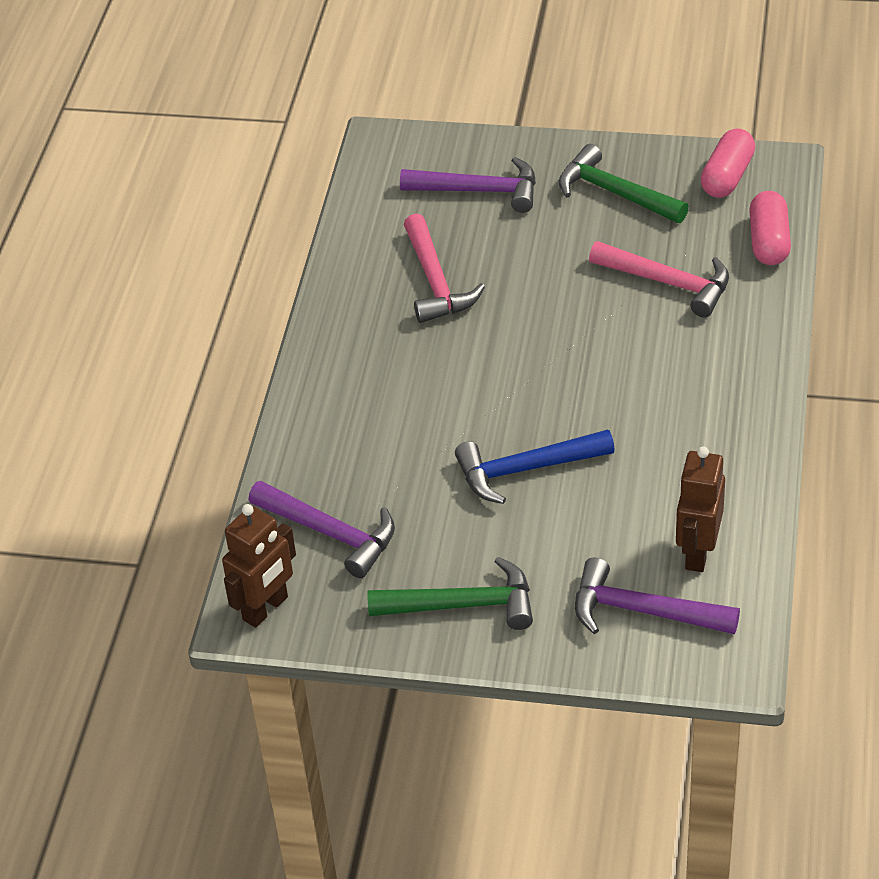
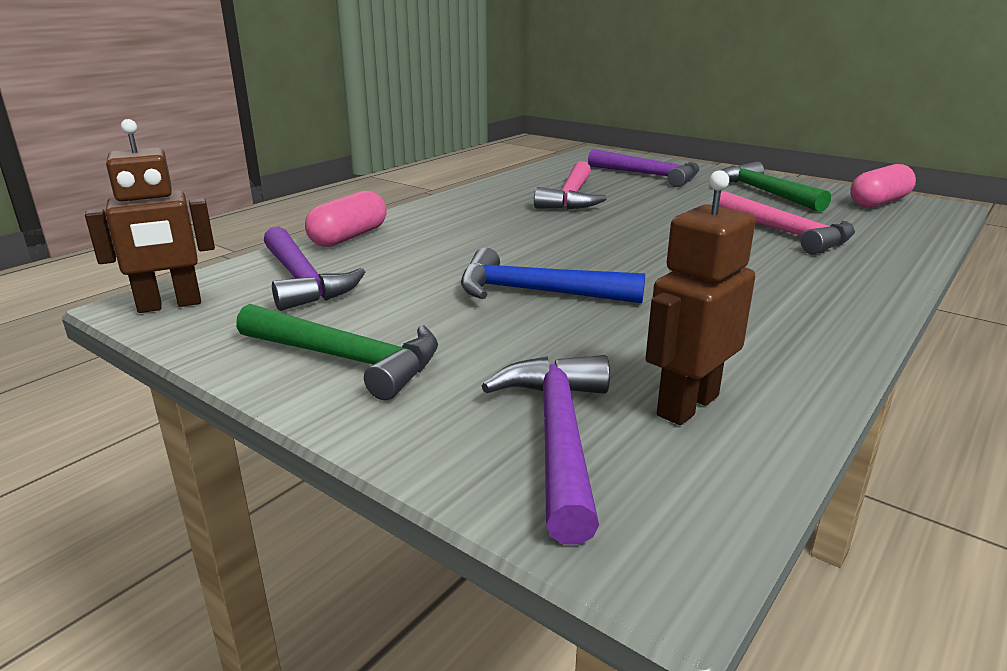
camera: 25 degrees right, 20 degrees down
purple hammer [575,557,740,634] -> purple hammer turned 45 degrees clockwise [482,355,610,544]
pink capsule [749,191,791,265] -> pink capsule moved to [305,191,387,247]

